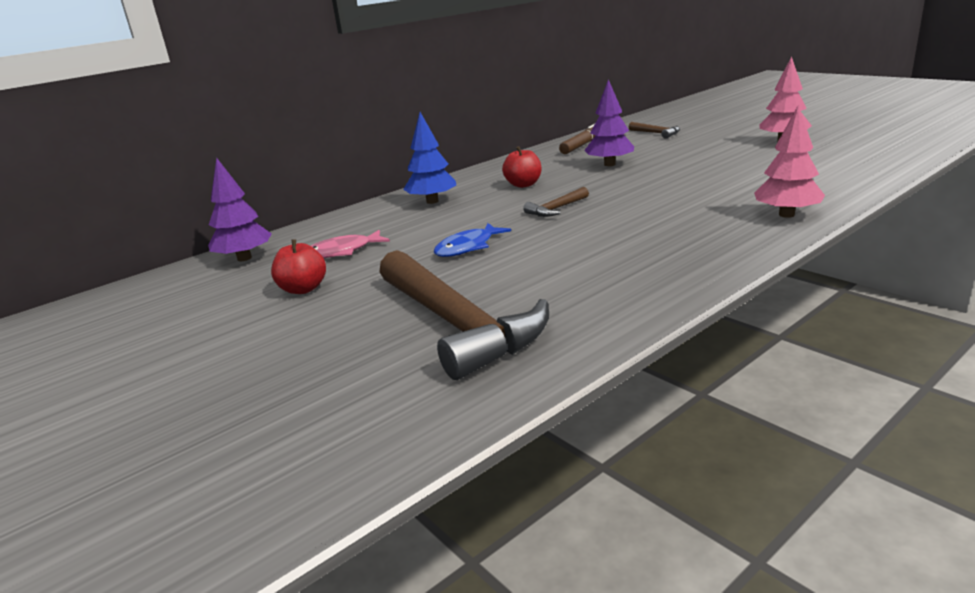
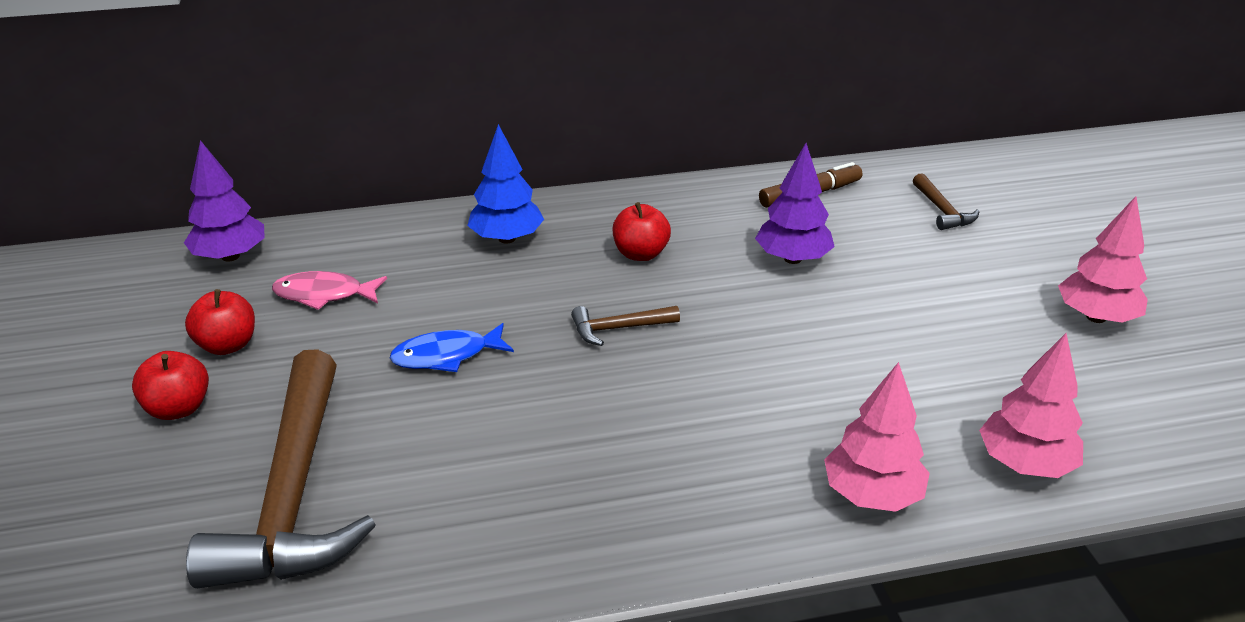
camera: 25 degrees right, 10 degrees up
none -> red apple [132,351,209,420]
none -> pink tree [979,333,1083,478]

